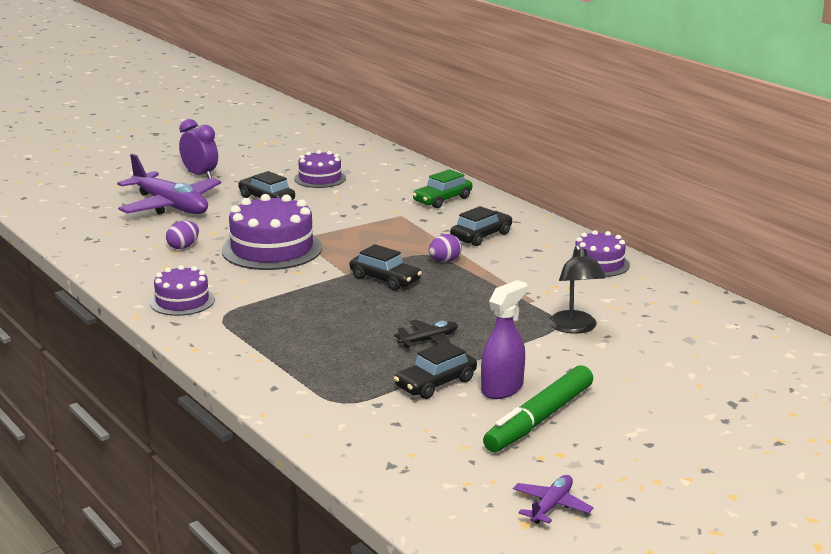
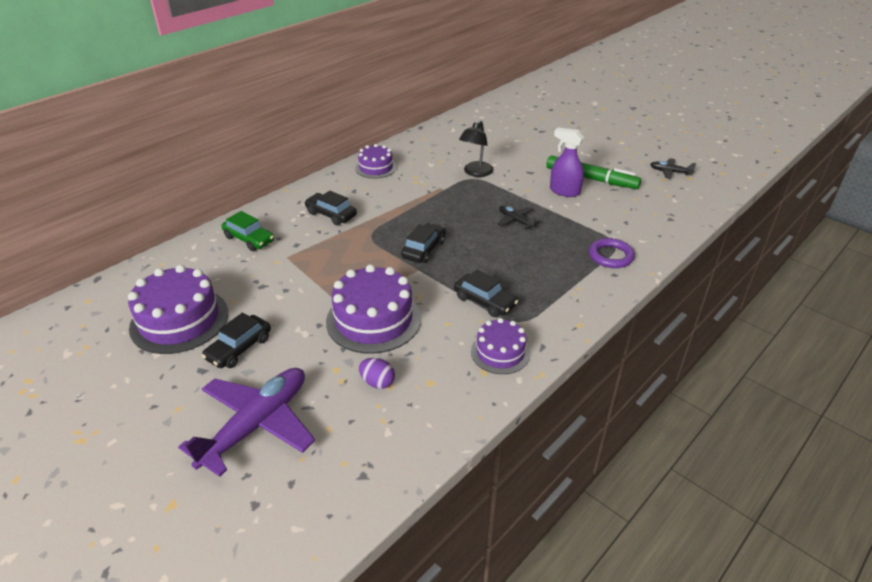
camera: 100 degrees left, 15 degrees up
purple clock [179,119,218,179] -> none
purple cake [294,150,346,188] -> purple cake [128,265,228,354], size x1.70
black car [394,341,477,399] -> black car moved to [454,270,518,317]
purple egg [429,234,462,262] -> none
purple plane [513,475,593,524] -> black plane [650,158,696,179]
black lamp [549,245,606,334] -> black lamp turned 135 degrees clockwise [459,120,494,177]
none -> purple ring [589,238,635,268]

